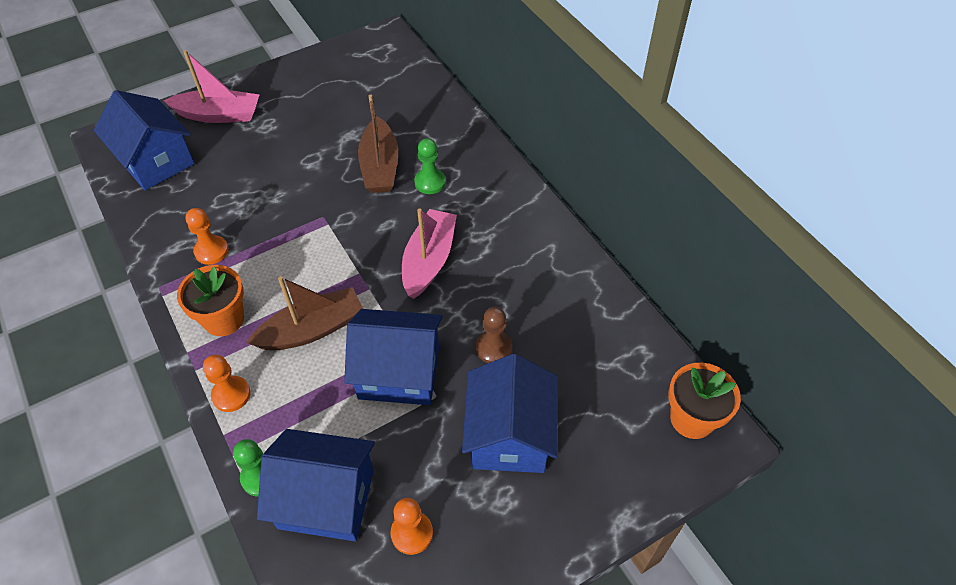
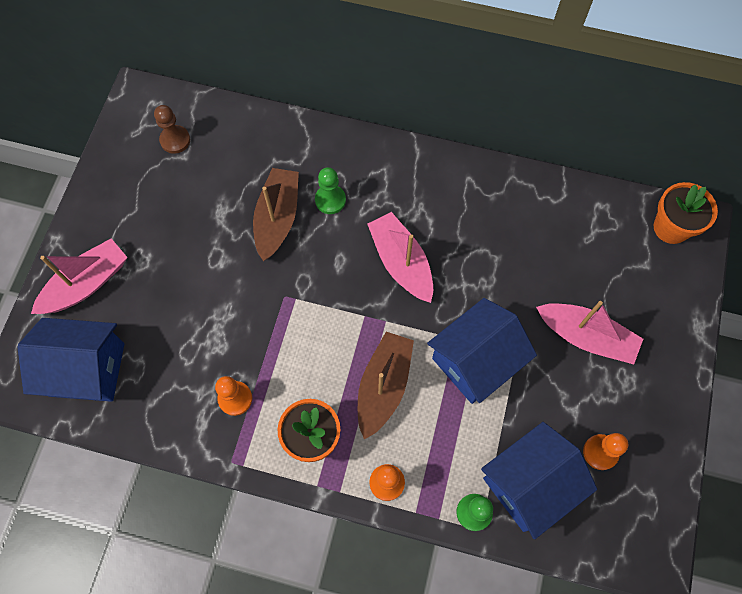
camera: 45 degrees left, 15 degrees up
brown boat [358,94,398,193] -> brown boat turned 120 degrees counterclockwise [253,168,299,261]
blue house [462,354,558,473] -> pink boat [536,301,643,364]
brown pawn [476,307,512,363] -> brown pawn moved to [154,105,190,154]

